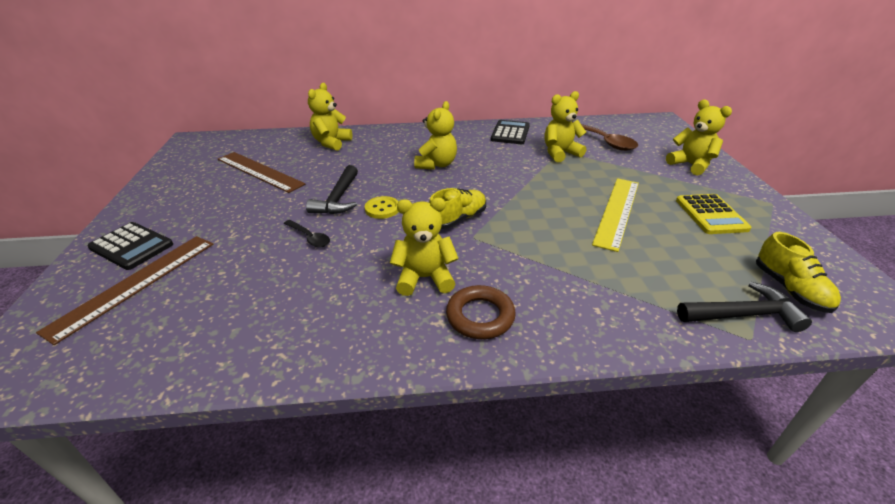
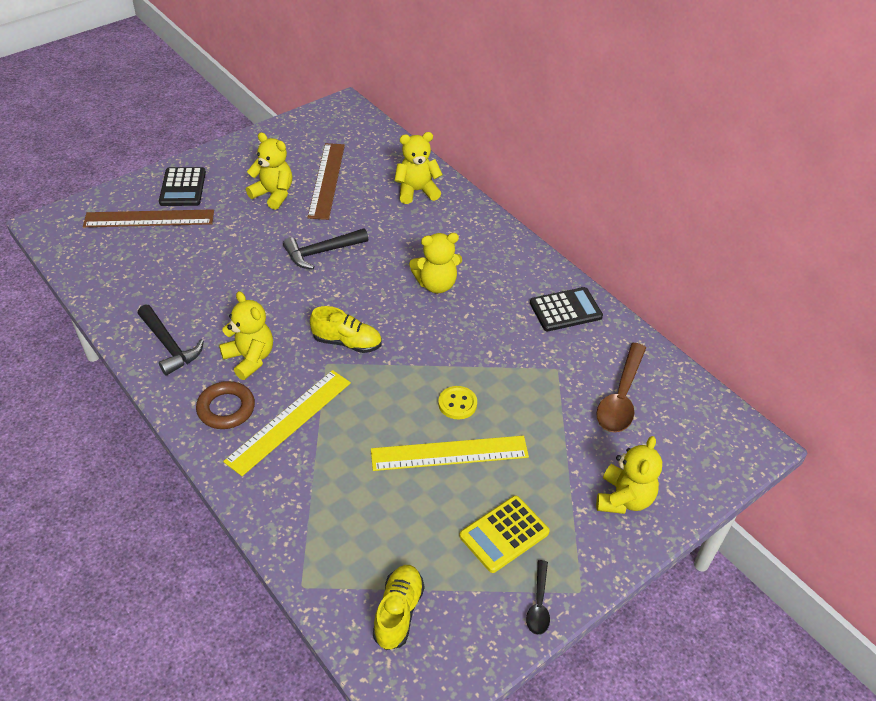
camera: 55 degrees right, 10 degrees up
black spoon [284,220,330,247] -> black spoon moved to [526,560,550,635]
yellow button [365,196,399,219] -> yellow button moved to [438,386,477,419]
yellow teddy bear [545,91,586,162] -> yellow teddy bear moved to [246,132,292,210]
black hammer [677,282,812,332] -> black hammer moved to [137,305,204,376]
yellow shoe [756,232,841,313] -> yellow shoe turned 150 degrees clockwise [373,565,424,650]
none -> yellow ruler [223,370,351,476]

